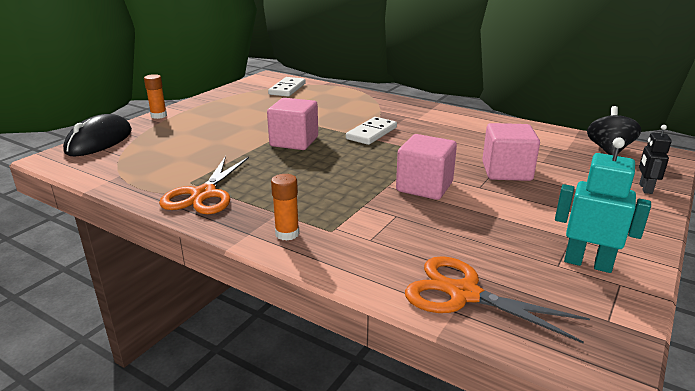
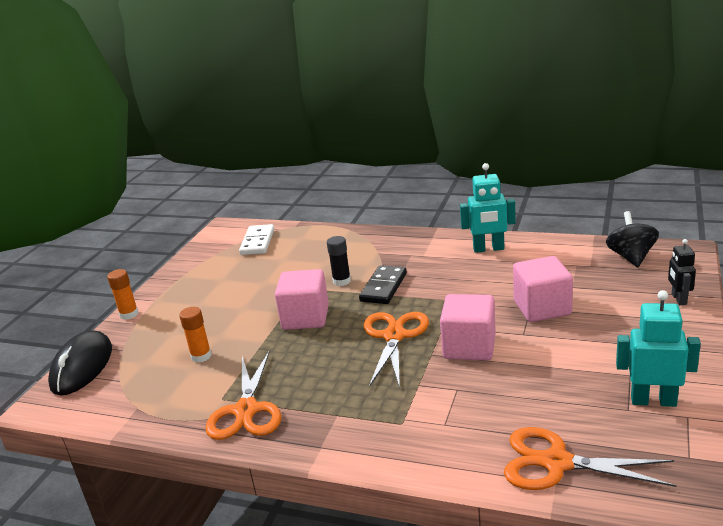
camera: 10 degrees left, 0 degrees up
orange glue stick [271,174,299,241] -> orange glue stick moved to [179,307,212,363]
white domino [346,117,397,145] -> black domino [359,265,407,304]
none -> black glue stick [327,236,351,286]
none -> orange scissors [364,312,429,388]
none -> turquoise robot [460,163,516,253]

